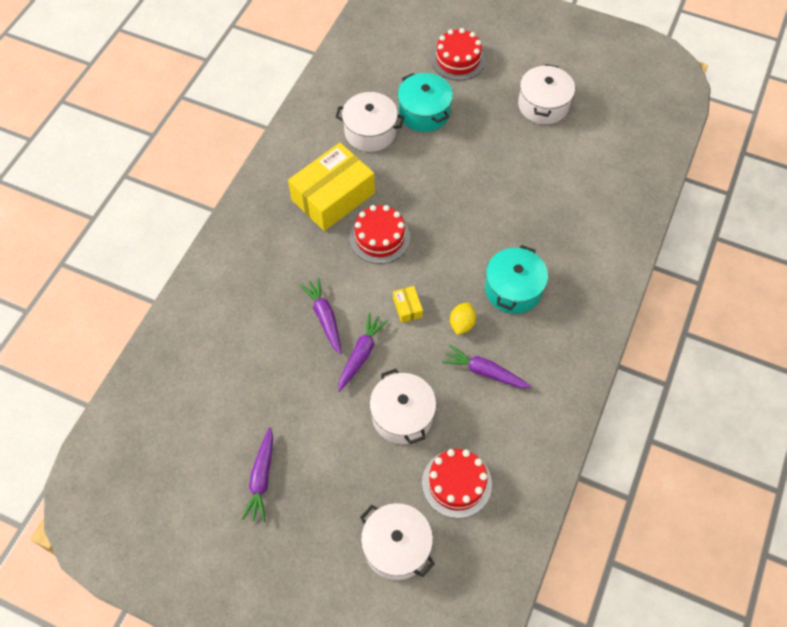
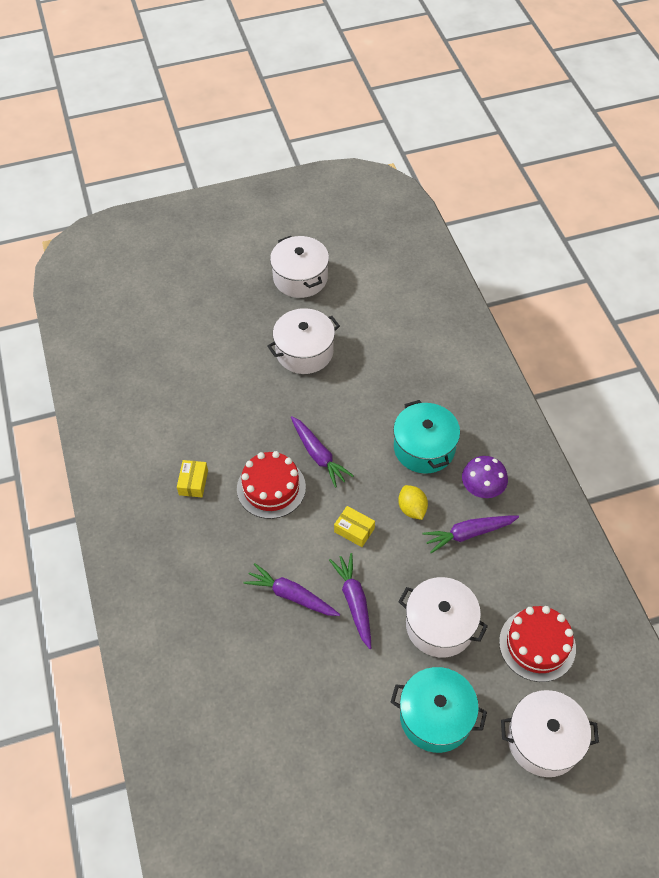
camera: 40 degrees left, 5 degrees down
purple carrot [241,427,273,522] -> purple carrot moved to [291,416,354,488]
yellow box [288,143,375,231] -> yellow box [177,460,208,497], size x0.41
white pot [336,92,404,152] -> white pot moved to [267,308,340,374]
turquoise pot [398,73,453,132] -> turquoise pot moved to [391,667,487,753]
red cake [431,28,485,81] -> none
none -> purple mushroom [462,456,508,498]

